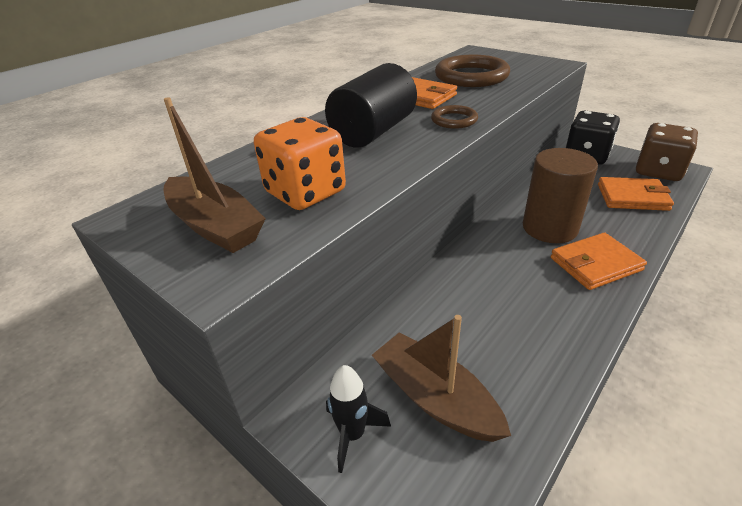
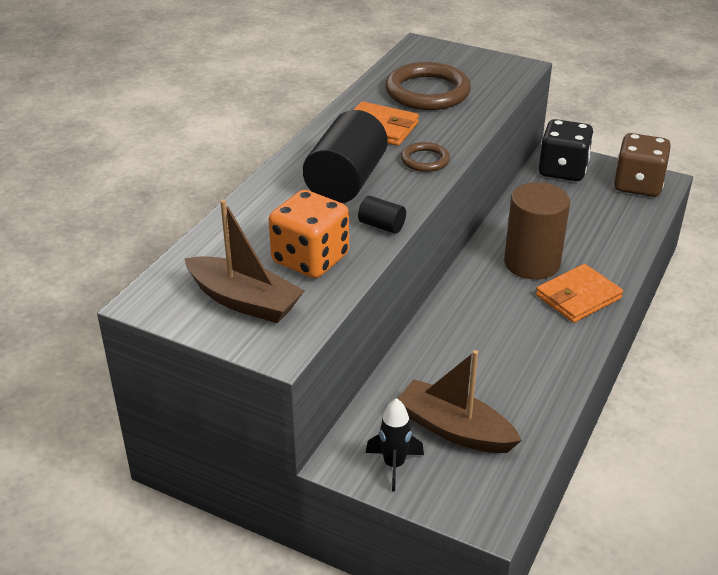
camera: 15 degrees left, 0 degrees up
orange wallet [598,177,674,211] -> none
none -> black cylinder [358,196,406,234]

